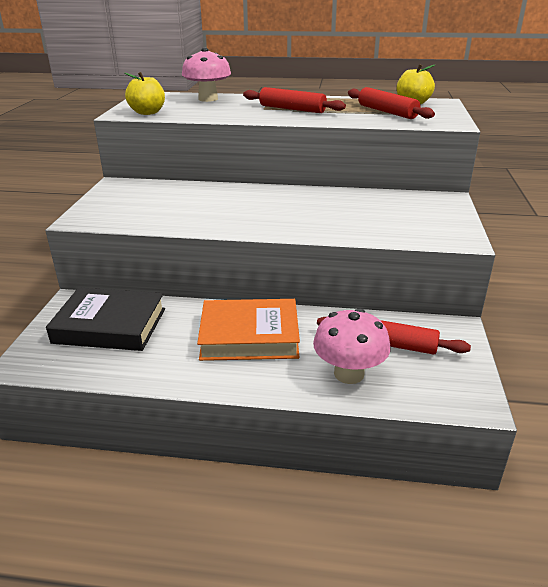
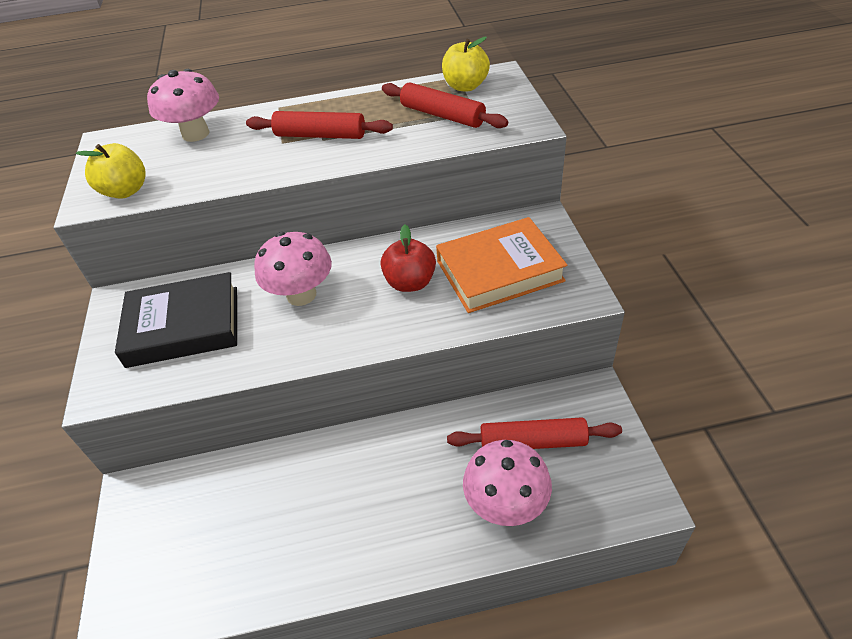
camera: 15 degrees left, 15 degrees up
black book [46,287,165,351] -> black book moved to [115,272,237,368]
orange book [197,299,300,361] -> orange book moved to [436,217,567,313]
none -> pink mushroom [254,232,332,306]
none -> red apple [381,225,436,292]

